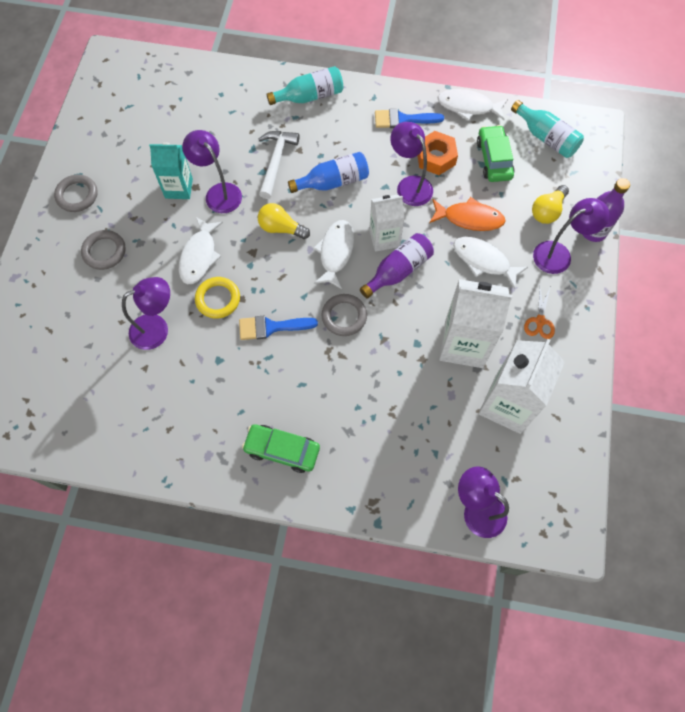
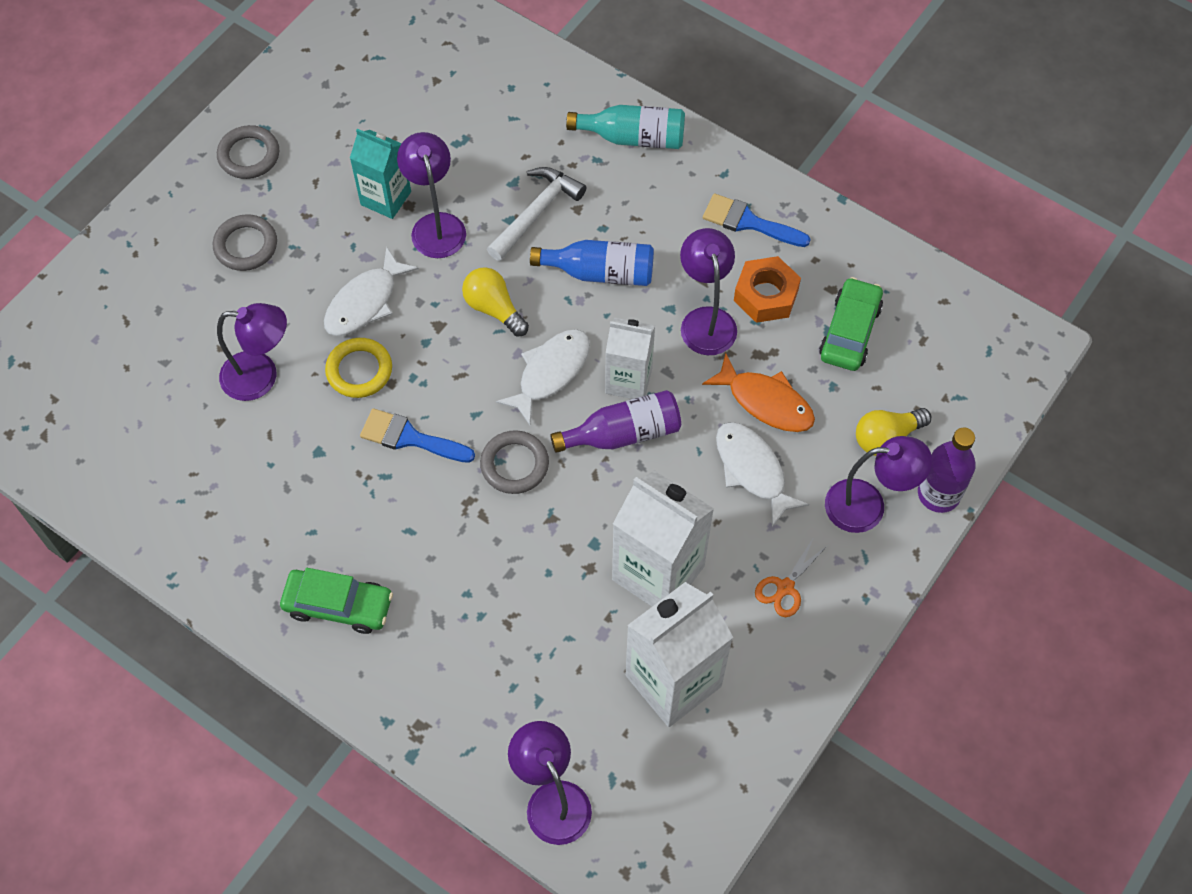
camera: 25 degrees right, 5 degrees down
green car [242,424,320,473] -> green car turned 150 degrees clockwise [280,568,393,634]
white fish [437,89,508,121] -> none
turquoise bottle [511,100,584,158] -> none

